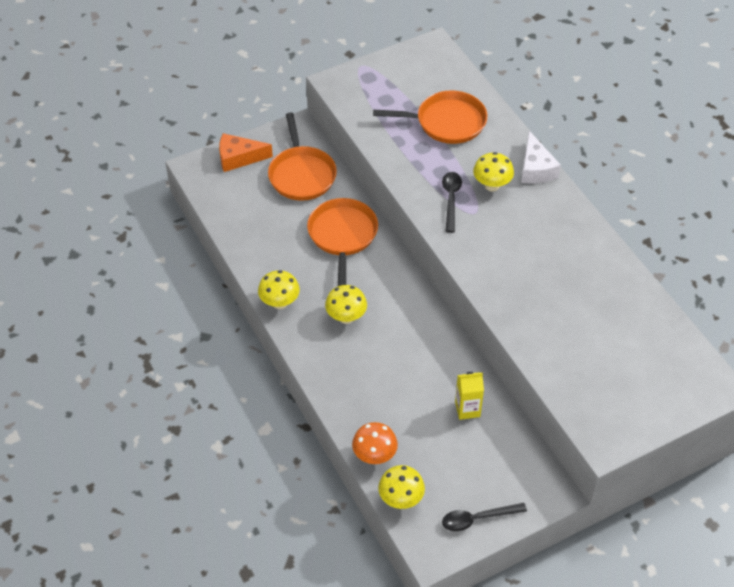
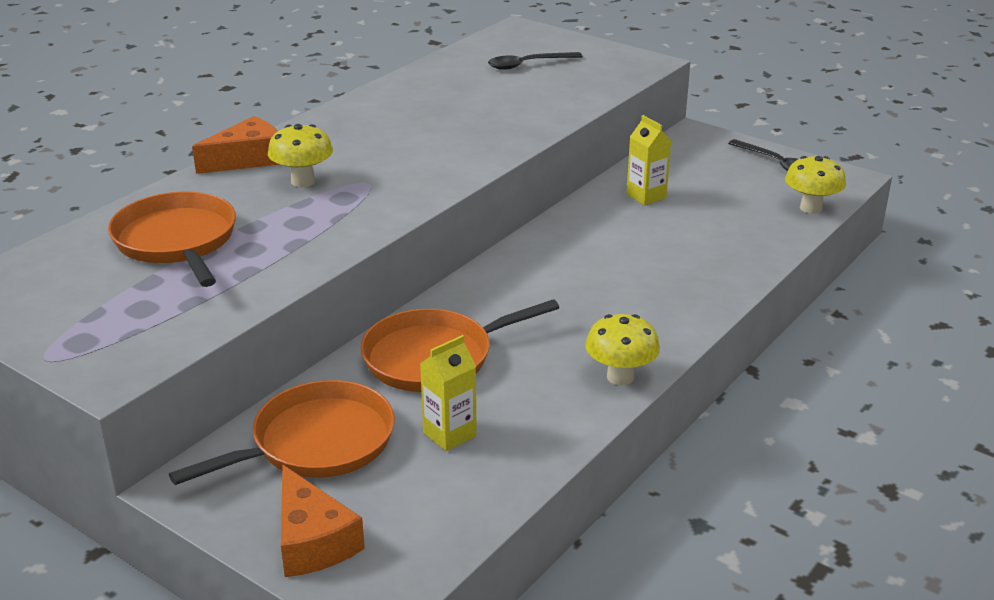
camera: 115 degrees left, 20 degrees down
yellow mushroom [325,285,367,324] -> none
orange mushroom [352,422,398,464] -> none
black spoon [442,172,462,233] -> black spoon moved to [488,52,583,70]
white cheese [521,131,561,184] -> orange cheese [192,116,280,174]
none -> yellow carton [420,335,477,451]

